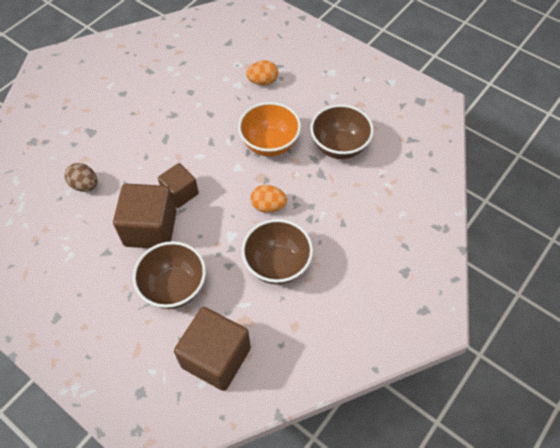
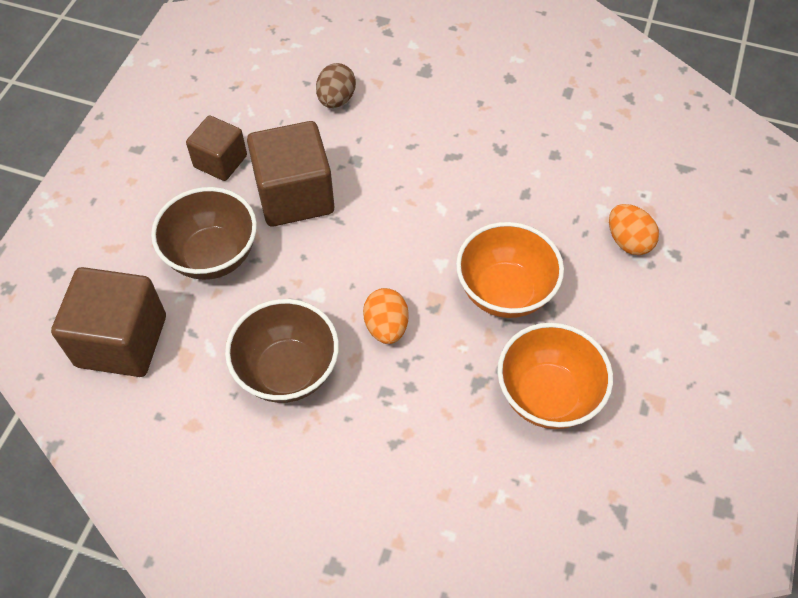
camera: 70 degrees right, 0 degrees up
brown cube [158,163,199,208] -> brown cube moved to [186,115,247,181]
brown bowl [310,104,374,159] -> orange bowl [497,322,613,429]

